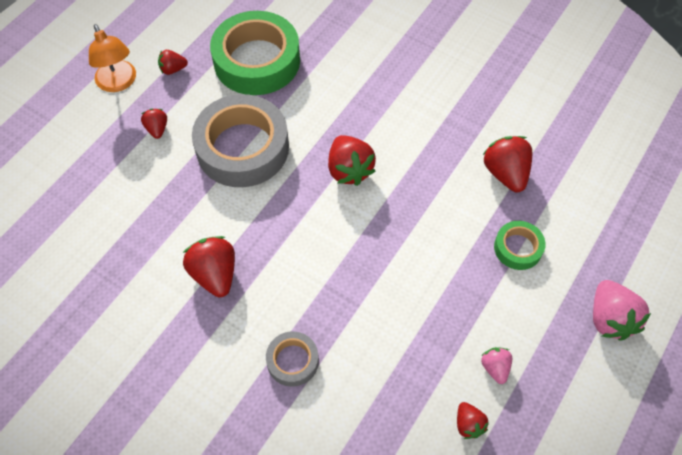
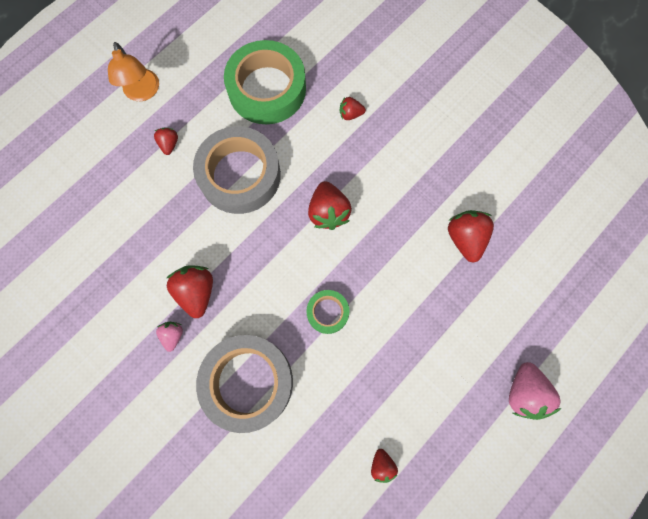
camera: 10 degrees right, 15 degrees up
red strawberry [158,50,188,75] -> red strawberry moved to [340,97,366,120]
grey tape [266,331,319,387] -> grey tape [196,335,293,433], size x2.08
pink strawberry [481,347,512,384] -> pink strawberry moved to [156,322,183,352]
green tape [494,221,546,270] -> green tape moved to [306,290,349,334]

